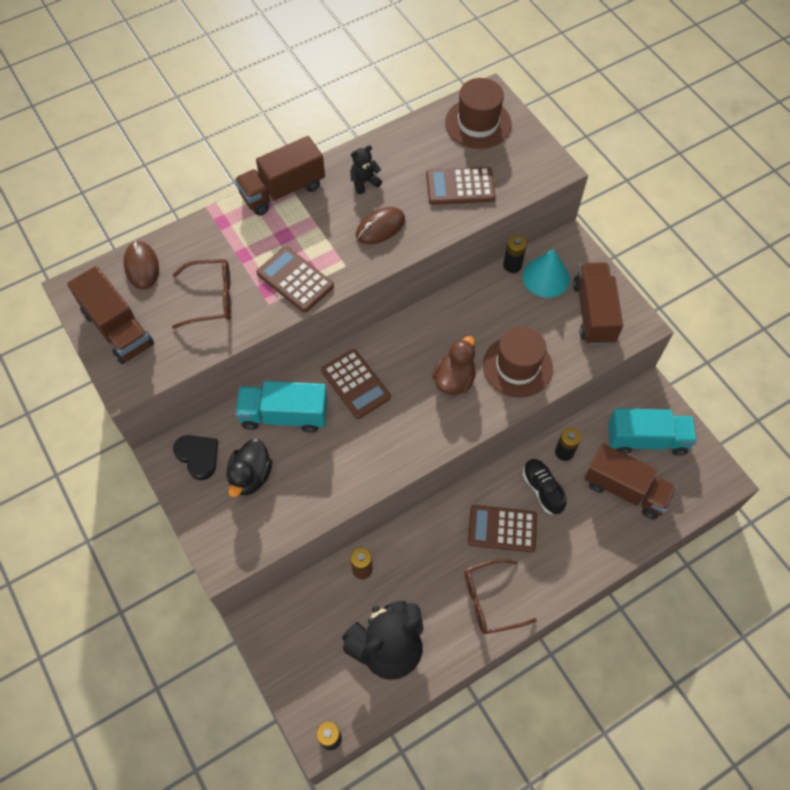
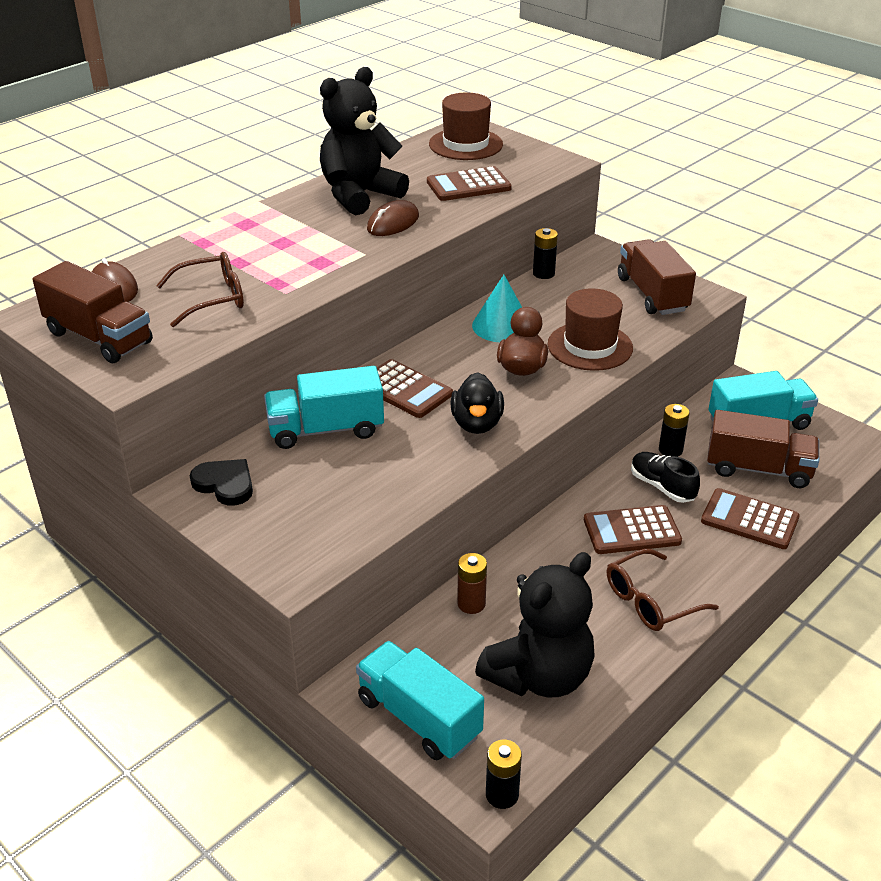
camera: 15 degrees left, 25 degrees down
black duck [226,439,272,497] -> black duck moved to [450,372,504,434]
brown truck [235,136,325,216] -> none
brown calculator [256,247,334,313] -> brown calculator moved to [701,488,800,549]
black teddy bear [350,145,382,194] -> black teddy bear [320,67,409,215], size x2.38
turquoise cone [522,249,570,298] -> turquoise cone moved to [472,275,522,342]
none -> turquoise truck [356,641,484,760]

